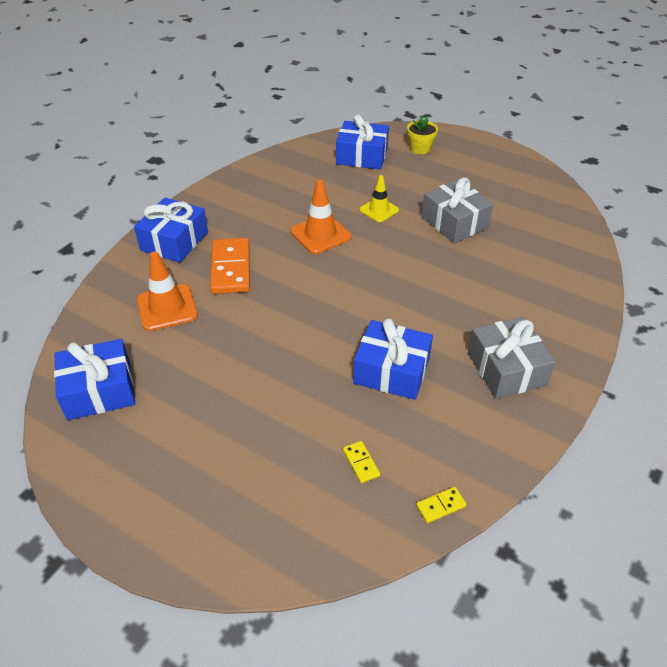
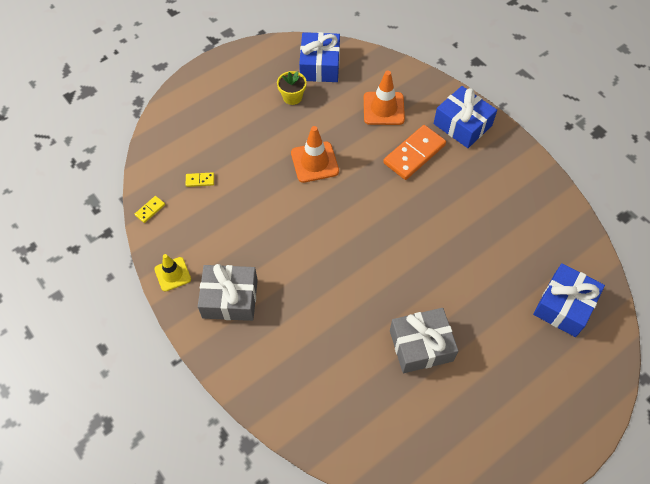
camera: 110 degrees right, 15 degrees up
orange domino [210,238,250,294] -> orange domino turned 60 degrees counterclockwise [383,125,446,180]
orange traffic cone [290,180,351,254] -> orange traffic cone moved to [291,126,339,183]
blue gift [353,318,433,400] -> none
yellow traffic cone [359,175,399,222] -> yellow traffic cone moved to [154,254,191,292]
yellow flower pot [407,116,438,154] -> yellow flower pot moved to [277,71,307,105]
yellow domino [416,487,467,523] -> yellow domino turned 45 degrees clockwise [135,196,165,223]

